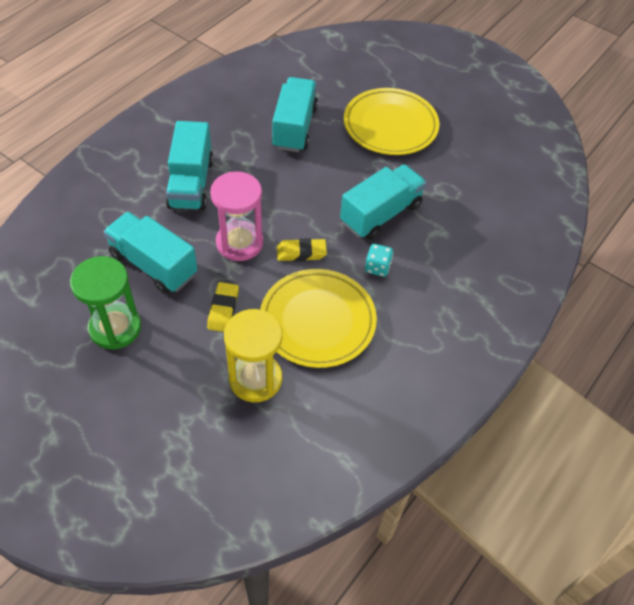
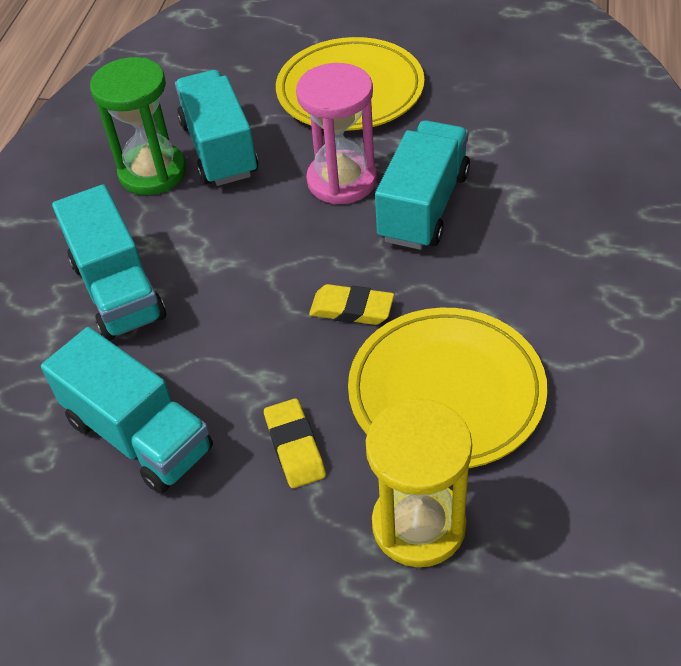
camera: 20 degrees left, 5 degrees down
green hourglass [70,256,141,350] -> green hourglass moved to [90,57,186,195]
turquoise truck [103,212,197,294] -> turquoise truck turned 150 degrees counterclockwise [41,327,213,494]
pink hourglass [210,171,263,261] -> pink hourglass moved to [296,63,377,205]
yellow eraser [277,238,327,261] -> yellow eraser turned 45 degrees clockwise [309,284,394,325]
turquoise dice [365,244,393,277] -> none

